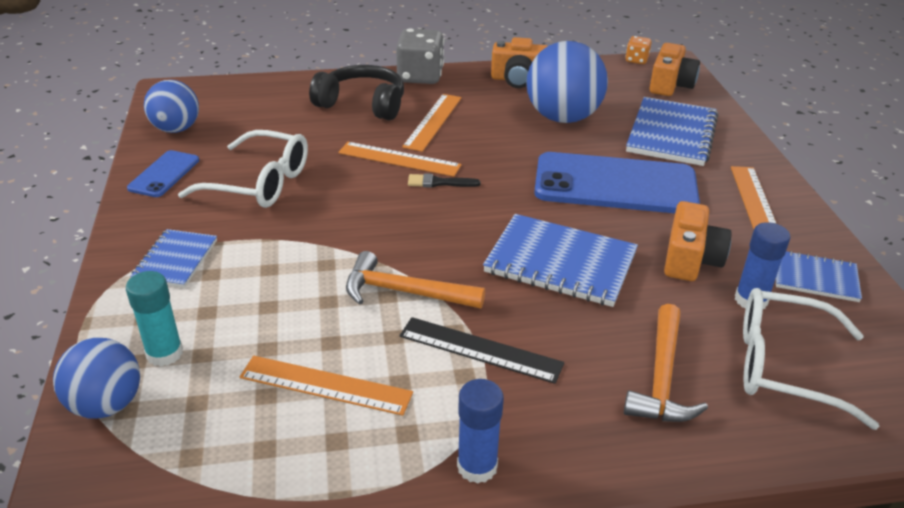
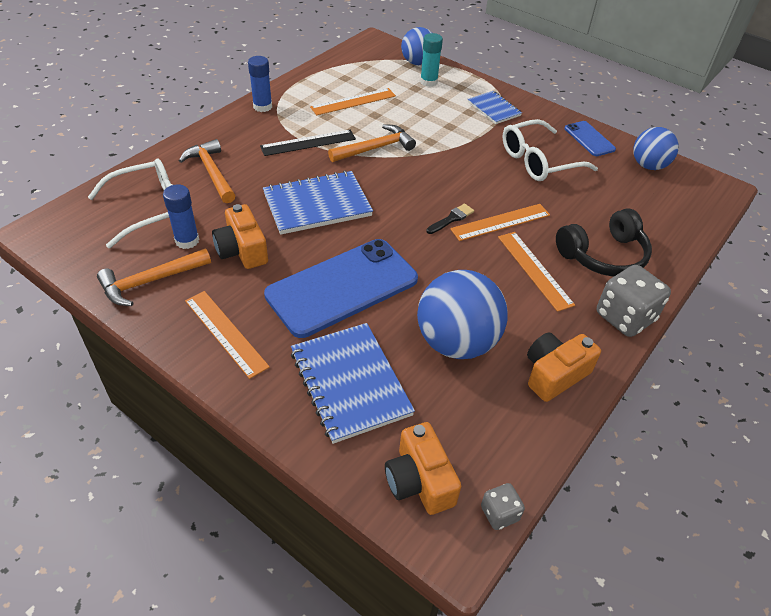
camera: 135 degrees right, 10 degrees up
orange dice [625,36,652,64] -> grey dice [481,483,525,530]
blue notebook [776,251,862,302] -> orange hammer [97,248,211,306]

